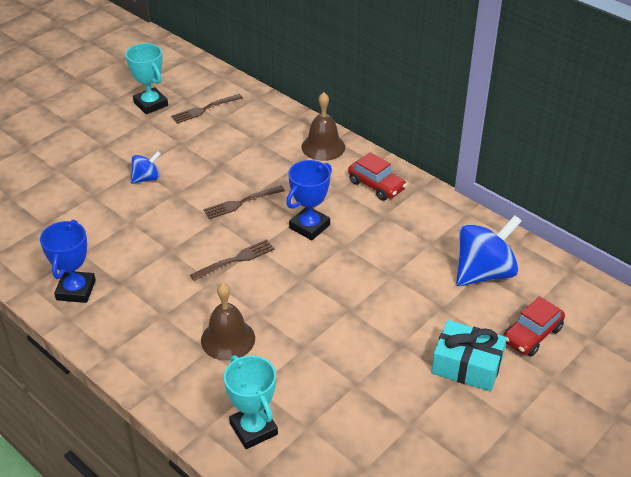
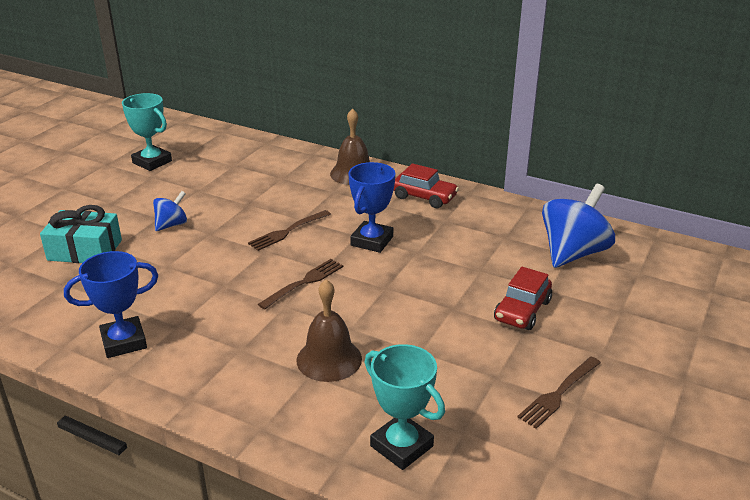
camera: 15 degrees left, 10 degrees down
blue trophy [40,220,96,303] -> blue trophy turned 75 degrees clockwise [64,251,159,358]
brown fork [171,94,243,124] -> brown fork moved to [517,357,601,429]
turquoise gift [431,320,507,392] -> turquoise gift moved to [40,205,122,263]
red car [503,296,565,356] -> red car moved to [494,267,552,330]

